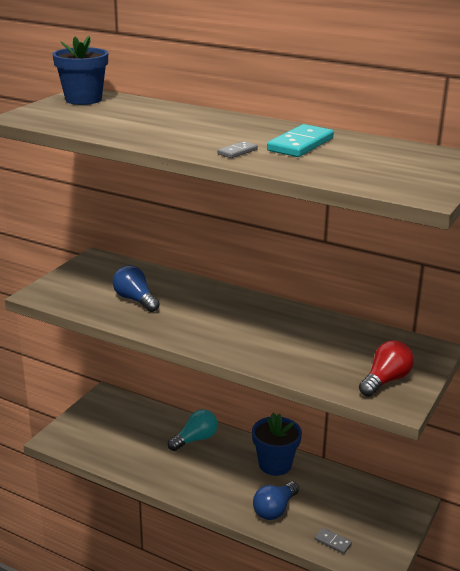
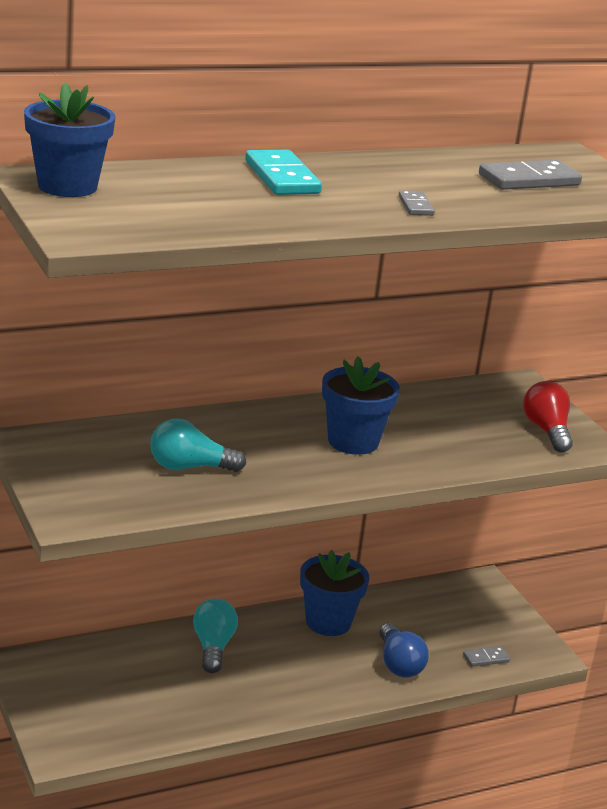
camera: 55 degrees left, 0 degrees up
blue light bulb [113,265,160,312] -> turquoise light bulb [150,419,246,472]
turquoise domino [267,124,334,157] -> turquoise domino moved to [245,150,322,195]
none -> blue flower pot [322,356,400,455]
none -> grey domino [479,160,582,190]

